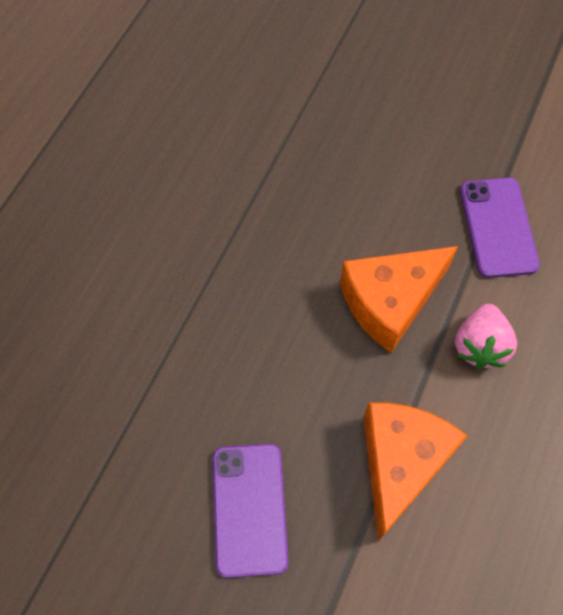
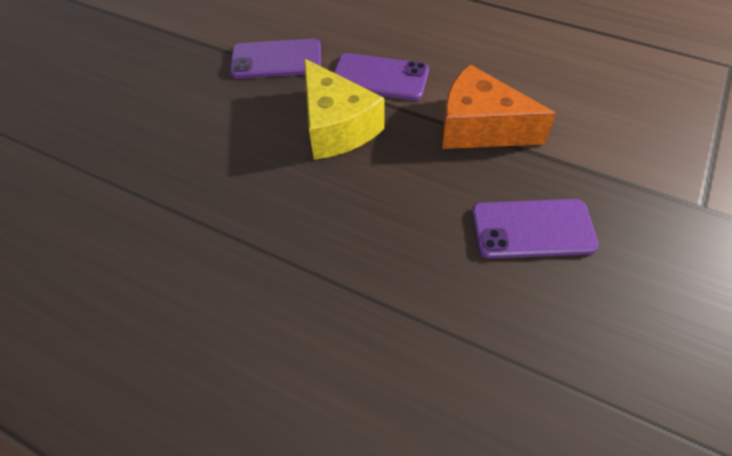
camera: 85 degrees left, 10 degrees down
orange cheese [340,246,458,353] -> yellow cheese [304,59,385,160]
pink strawberry [455,304,517,369] -> purple phone [333,53,429,101]

